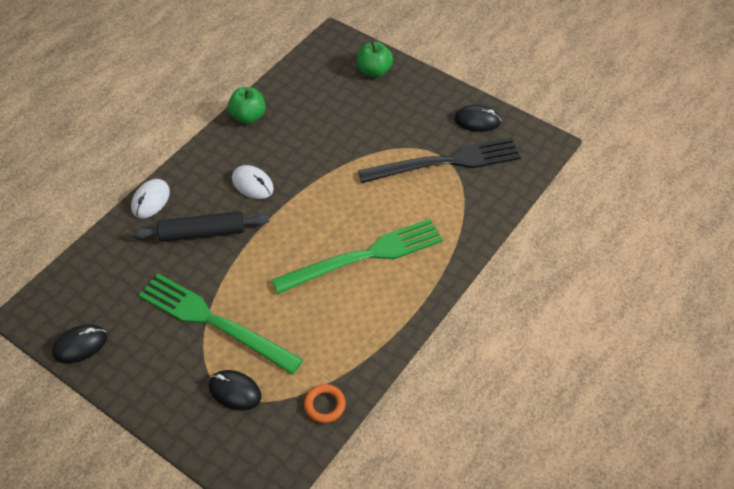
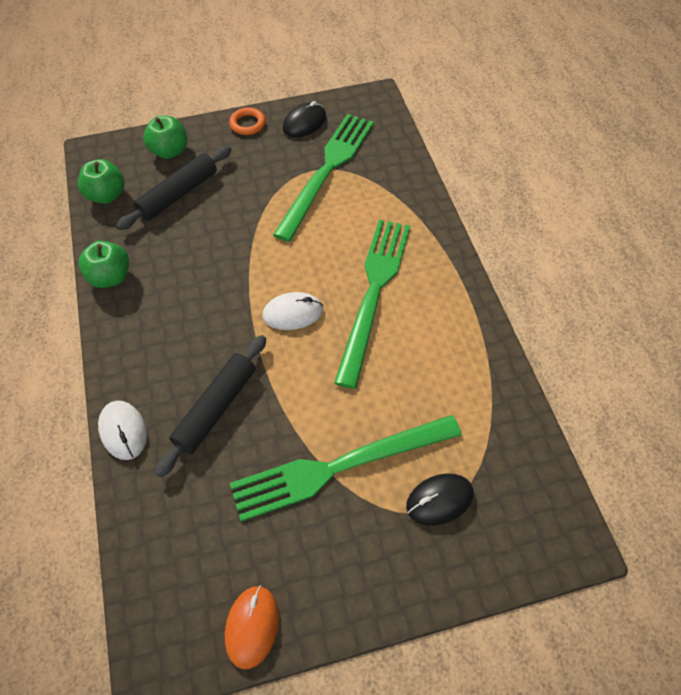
camera: 50 degrees left, 5 degrees up
black mouse [52,325,107,363] -> orange mouse [225,585,279,669]
white mouse [232,165,274,199] -> white mouse moved to [263,292,323,330]
orange ring [304,384,346,423] -> orange ring moved to [229,108,266,135]
black fork [358,138,521,183] -> green fork [273,114,374,242]
none -> green apple [78,159,125,204]
none -> black rolling pin [116,146,231,230]

